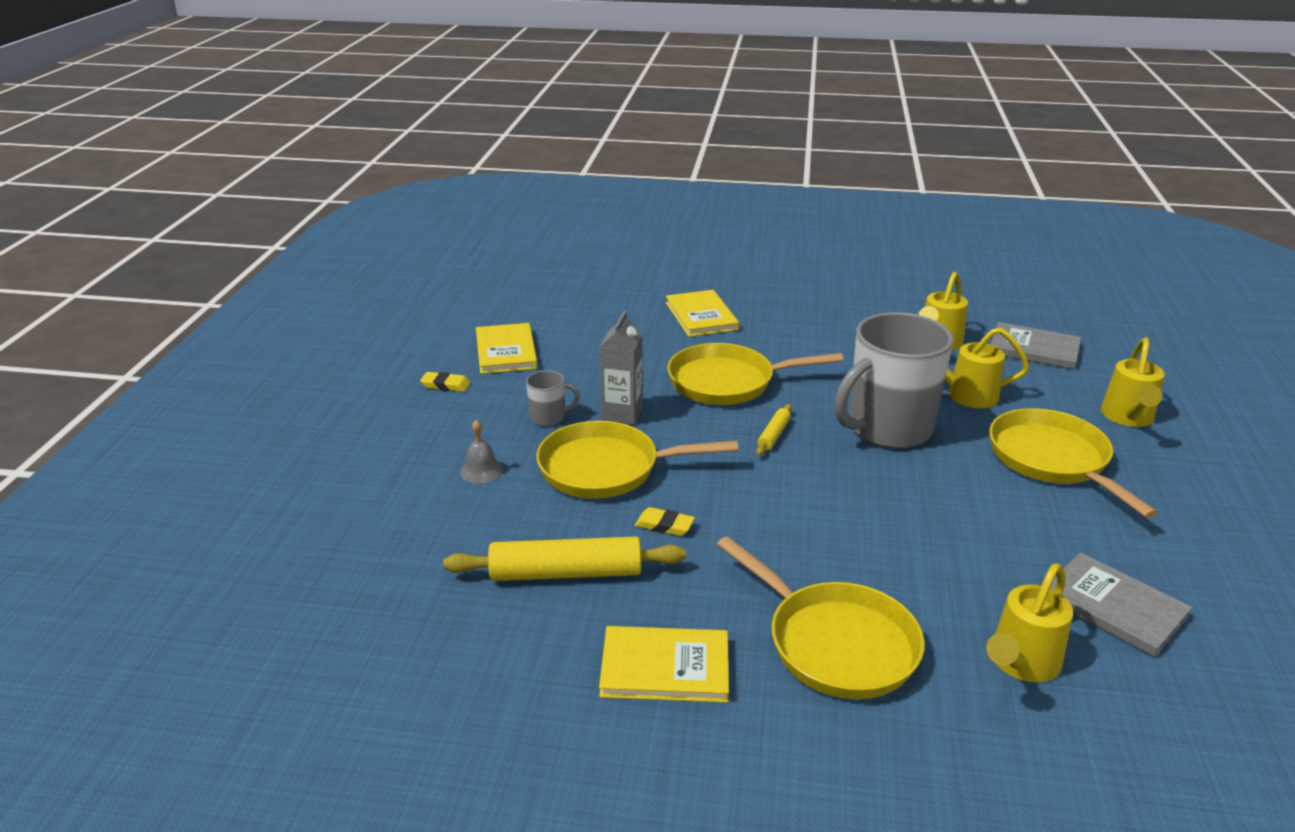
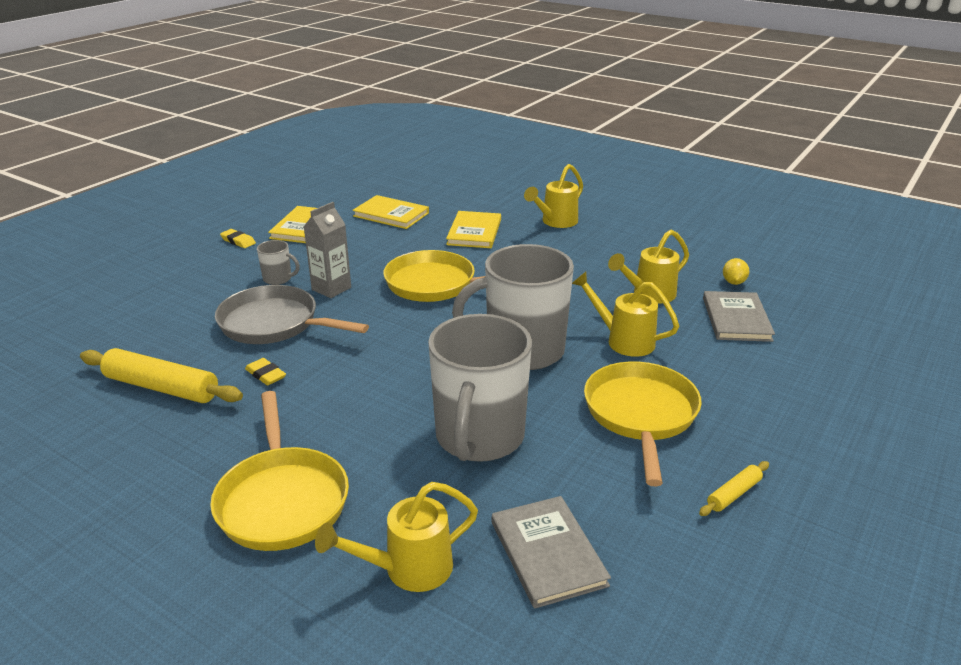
camera: 25 degrees right, 0 degrees up
grey bell [460,420,503,483] -> none
yellow pan [536,421,738,499] -> grey pan [215,285,369,344]
yellow book [599,626,729,703] -> yellow book moved to [353,195,429,229]
yellow rolling pin [756,404,792,456] -> yellow rolling pin moved to [699,461,769,516]
grey book [991,322,1081,369] -> grey book turned 45 degrees clockwise [703,291,775,342]
yellow watering can [1101,337,1165,427] -> yellow watering can moved to [524,164,583,228]
none -> grey mug [428,314,532,462]
none -> yellow lemon [723,258,749,285]

